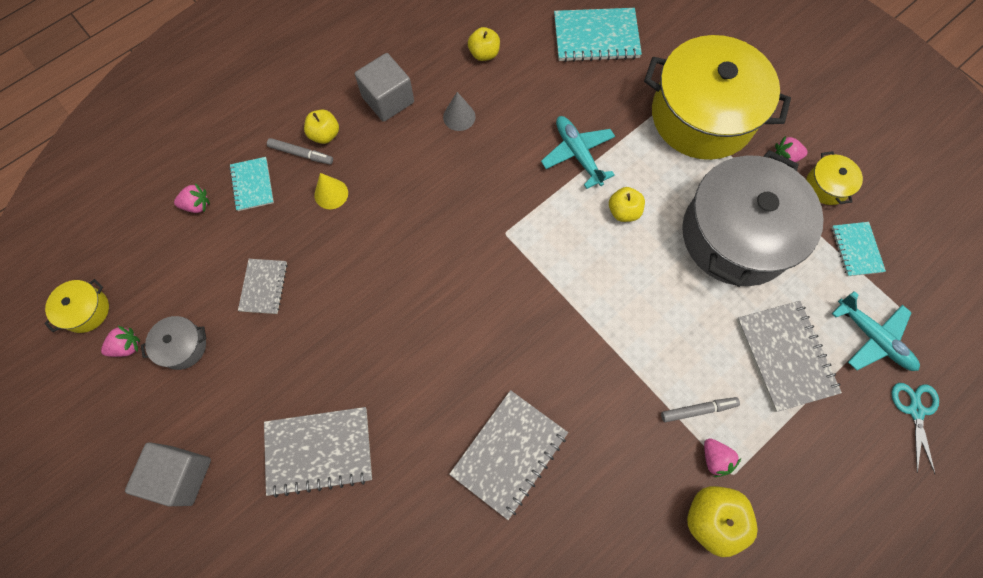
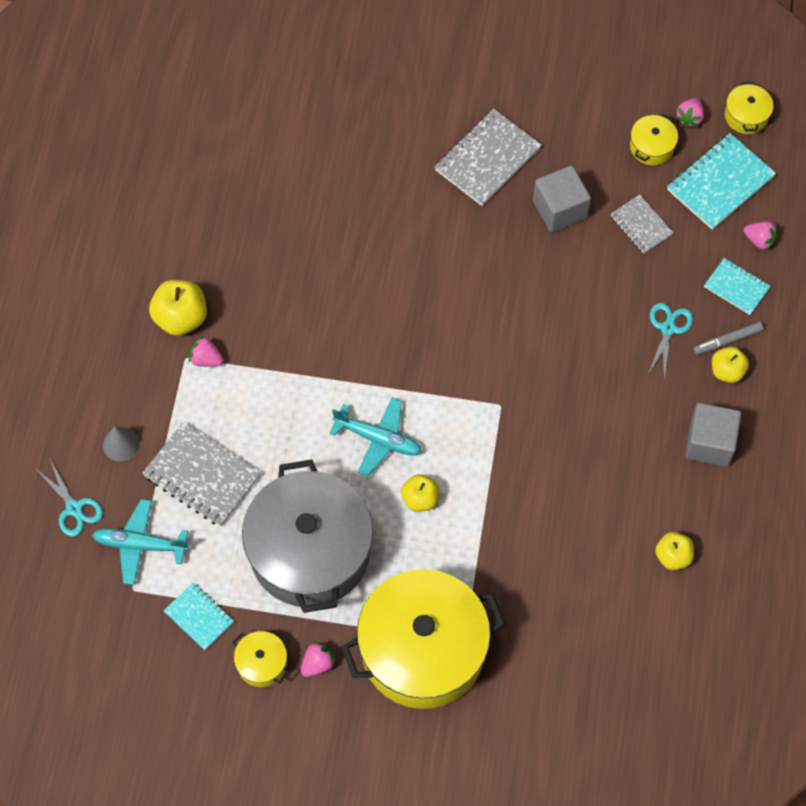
camera: 140 degrees right, 5 degrees down
grey cube [125,442,211,506] -> grey cube moved to [533,166,591,233]
grey pot [141,316,206,370] -> yellow pot [630,114,678,165]
pink strawberry [174,183,210,213] -> pink strawberry turned 105 degrees counterclockwise [744,221,777,251]
yellow cone [314,173,348,209] -> turquoise scissors [648,303,693,379]
grey cone [443,92,476,131] -> grey cone moved to [103,426,140,461]
grey notebook [449,390,568,520] -> none
turquoise plane [541,116,615,189] -> turquoise plane moved to [329,397,422,476]
turquoise notebook [554,8,642,62] -> turquoise notebook moved to [667,133,776,230]
grey marker [661,397,740,422] -> none

